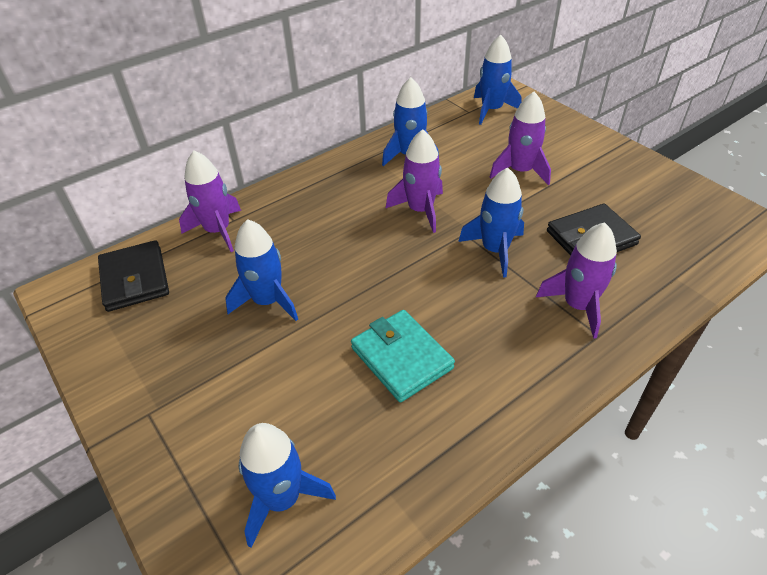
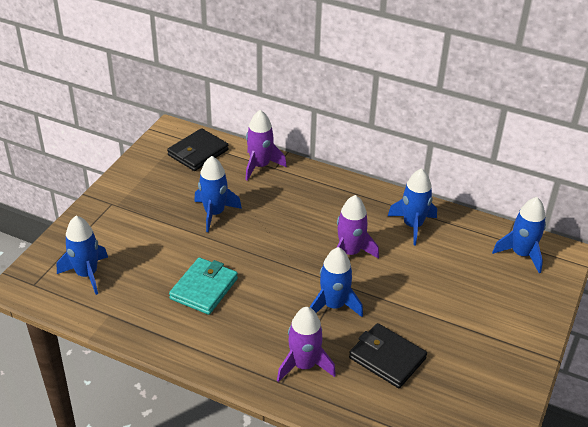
camera: 60 degrees right, 5 degrees down
purple rocket [489,92,551,185] -> none

